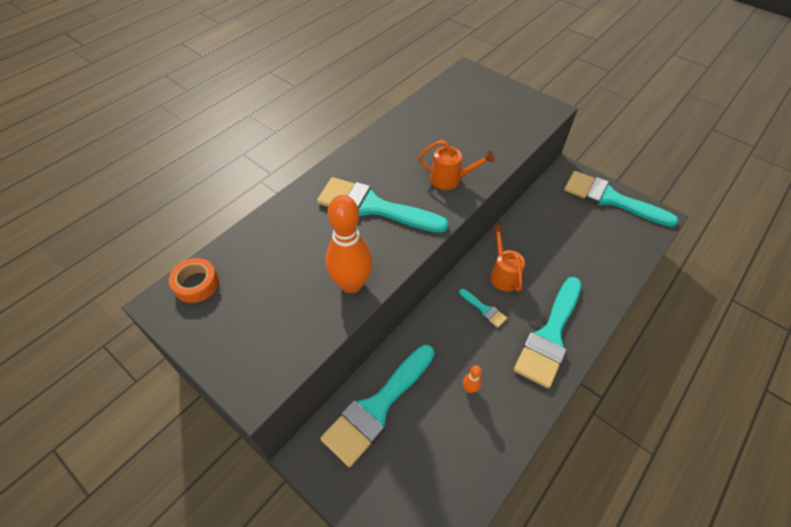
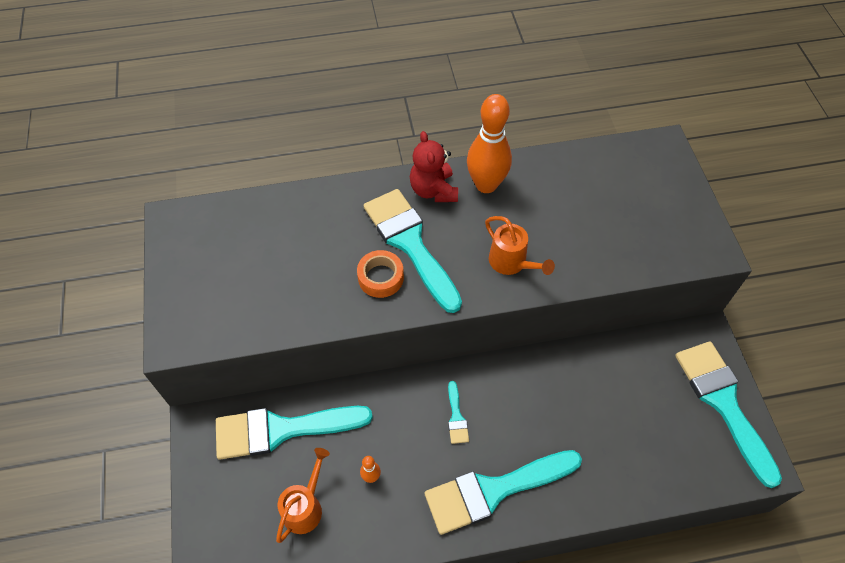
camera: 40 degrees right, 5 degrees up
orange tape [169,258,219,303] -> orange tape moved to [357,250,404,298]
orange bowling pin [325,195,373,293] -> orange bowling pin moved to [467,94,512,193]
orange watering can [490,225,525,292] -> orange watering can moved to [276,448,330,543]
none -> red teddy bear [410,131,458,202]

